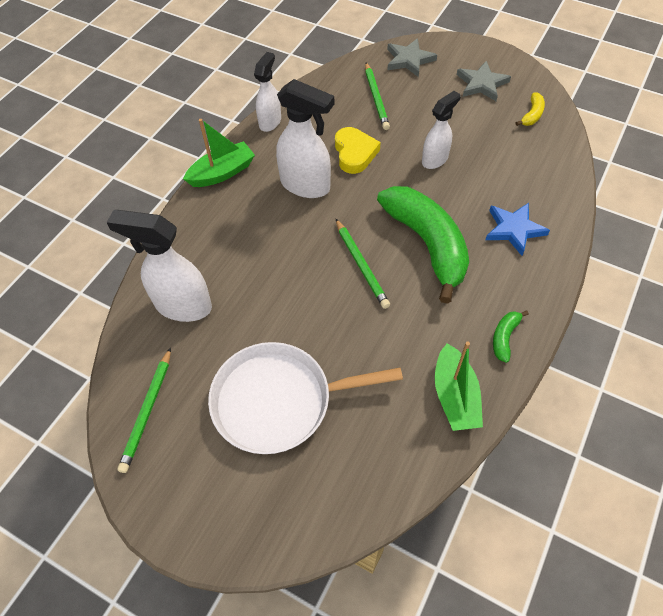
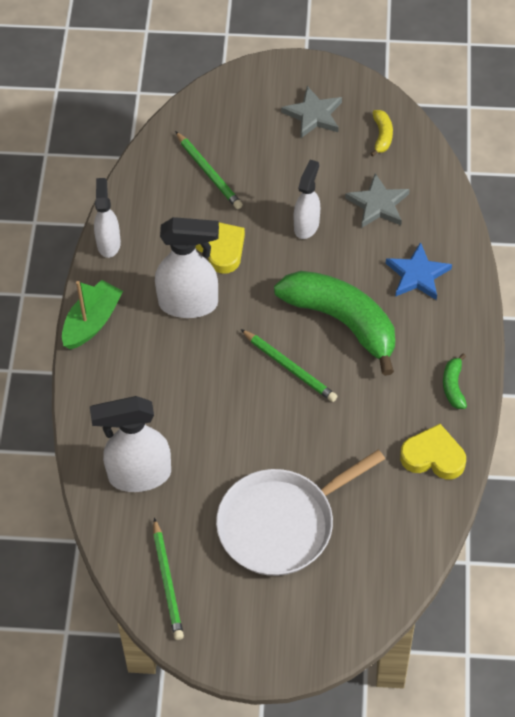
camera: 25 degrees left, 0 degrees up
grey star [387,38,437,77] -> grey star moved to [345,173,410,228]
green boat [435,342,483,431] -> yellow heart [400,424,466,479]

